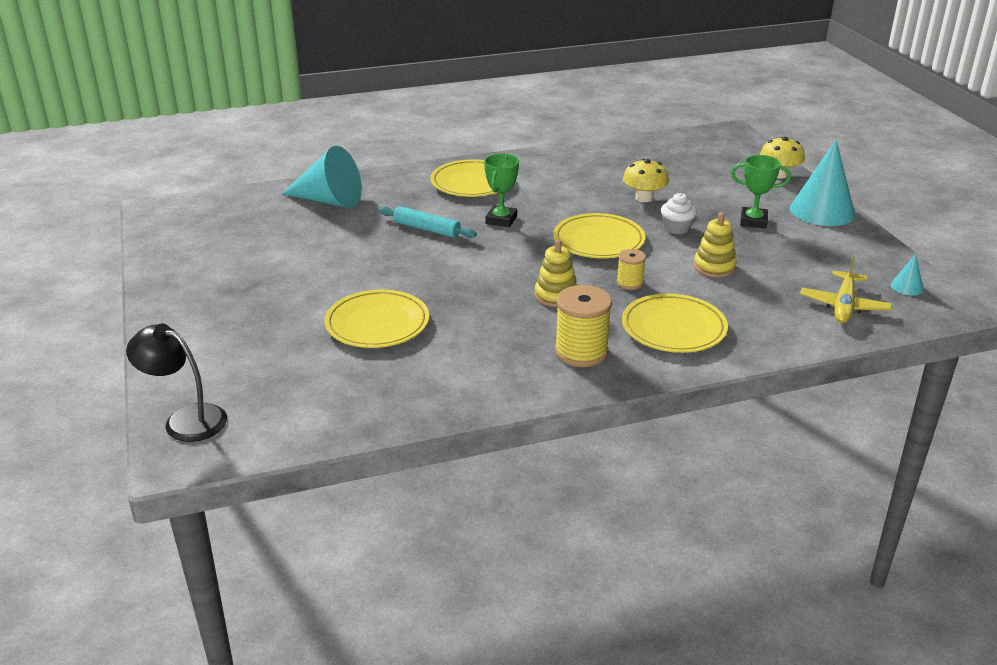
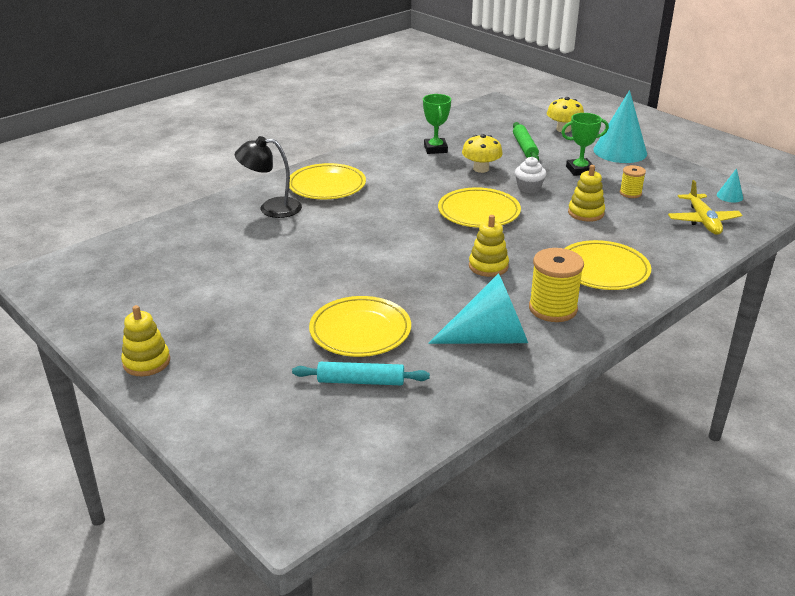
camera: 25 degrees left, 0 degrees up
black lamp [126,323,227,442] -> black lamp moved to [235,136,302,218]
turquoise cone [282,146,362,208] -> turquoise cone moved to [428,273,528,344]
turquoise rolling pin [379,206,477,238] -> turquoise rolling pin moved to [292,362,430,385]
green trophy [484,153,519,227] -> green trophy moved to [423,94,451,154]
yellow spool [617,249,646,290] -> yellow spool moved to [620,165,646,198]
none -> yellow stacking toy [121,305,170,376]
none -> green rolling pin [513,122,539,160]

